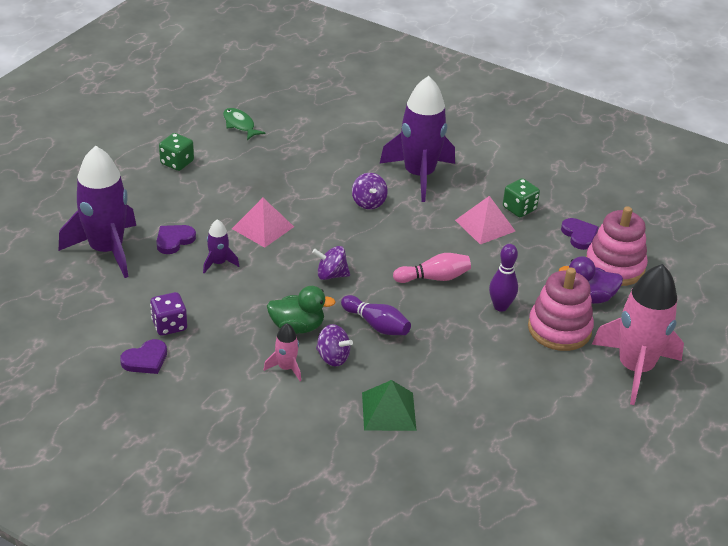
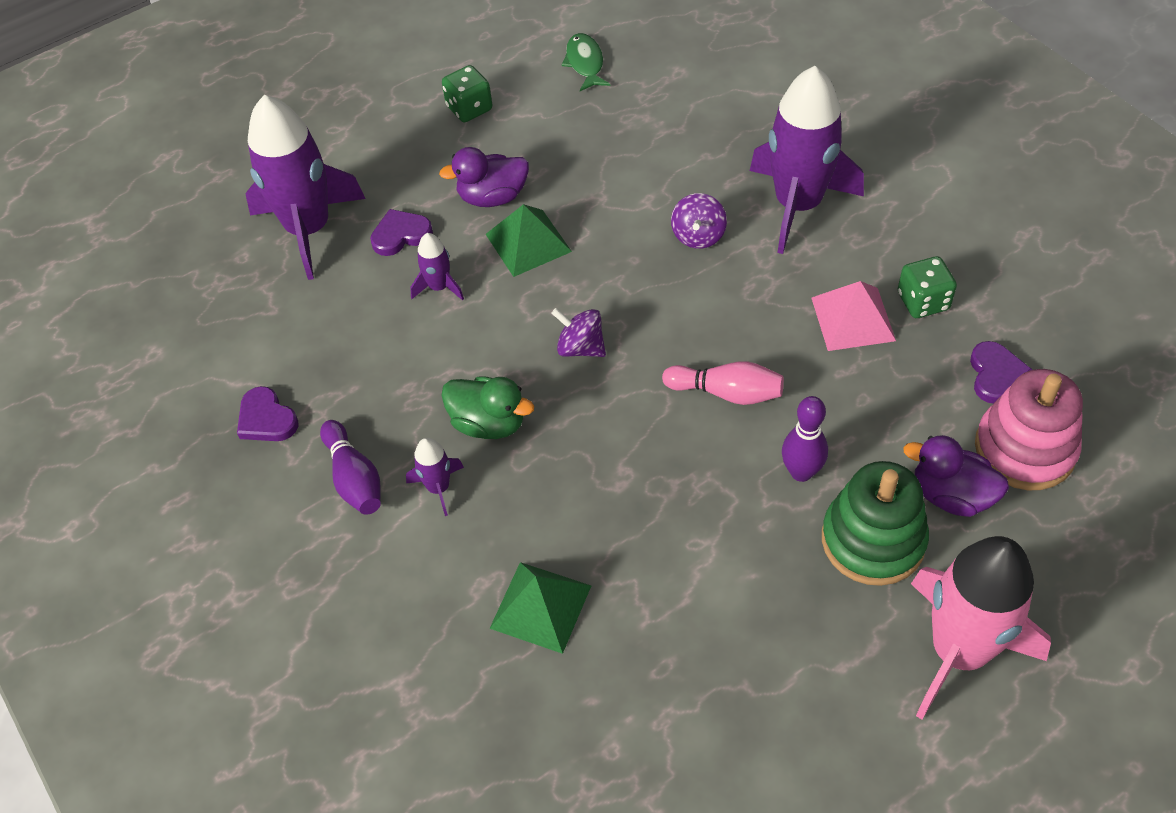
camera: 30 degrees right, 15 degrees up
purple heart [120,339,167,374] -> purple heart turned 60 degrees clockwise [237,386,298,441]
purple dice [150,292,187,336] -> none
pink pyramid [232,198,294,248] -> green pyramid [486,204,572,277]
pink rocket [264,323,301,381] -> purple rocket [406,438,464,516]
purple spinning top [316,324,353,366] -> none
purple bowling pin [341,295,411,335] -> purple bowling pin moved to [320,420,381,515]
pink stacking toy [528,268,594,351] -> green stacking toy [822,461,929,586]
none -> purple duck [439,147,529,207]

